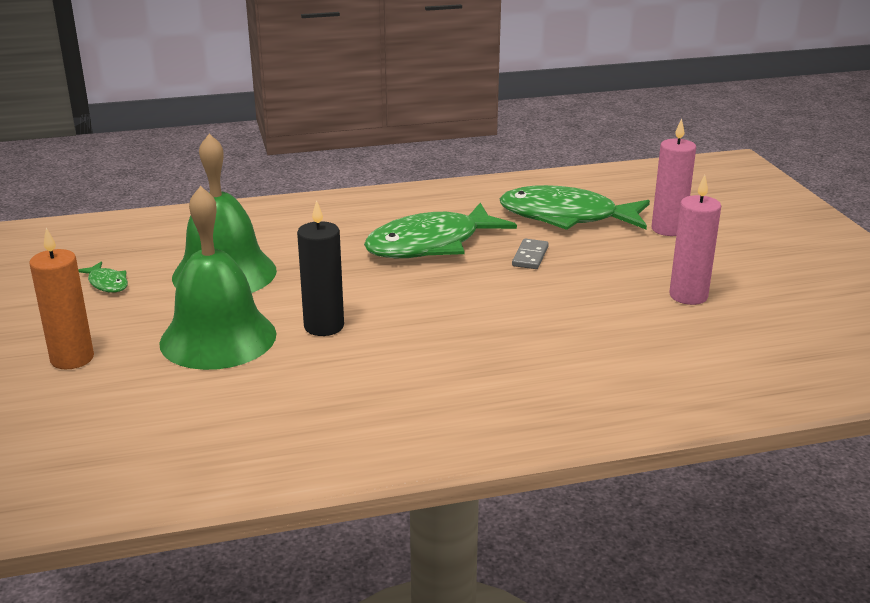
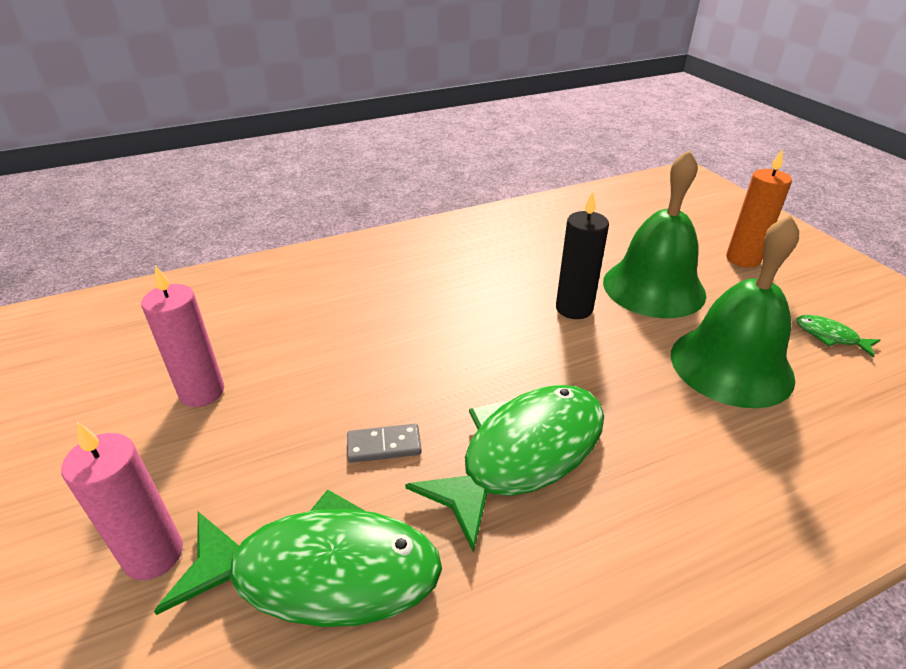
camera: 170 degrees right, 10 degrees up
grey domino [512,239,549,269] -> grey domino turned 75 degrees clockwise [347,424,422,463]

